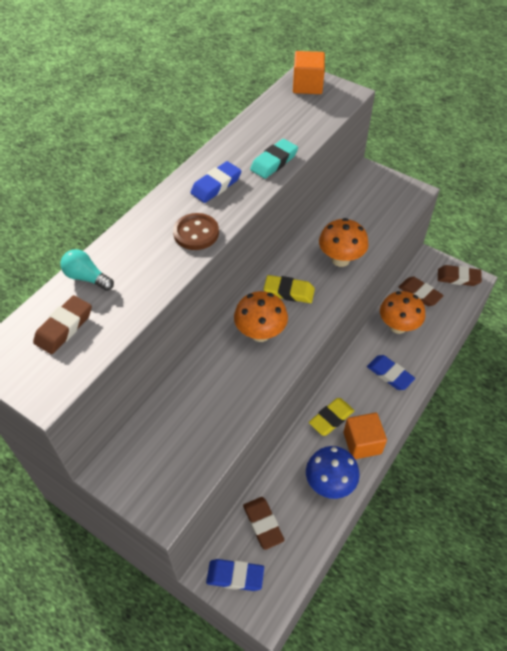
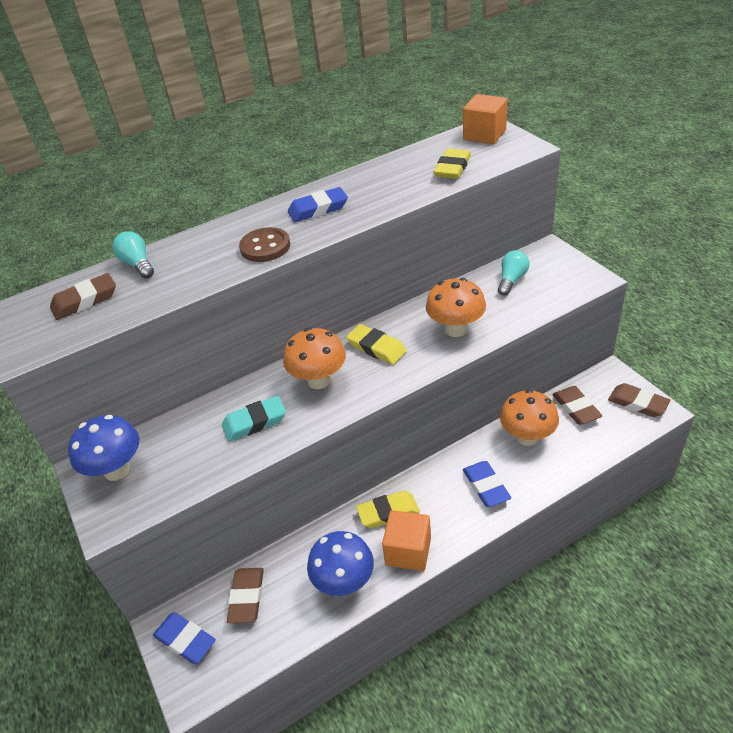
camera: 30 degrees right, 10 degrees down
turquoise eraser [250,139,298,179] -> turquoise eraser moved to [222,396,286,442]
none -> blue mushroom [68,415,139,481]
none -> yellow eraser [434,149,471,179]
none -> turquoise light bulb [498,250,529,295]

